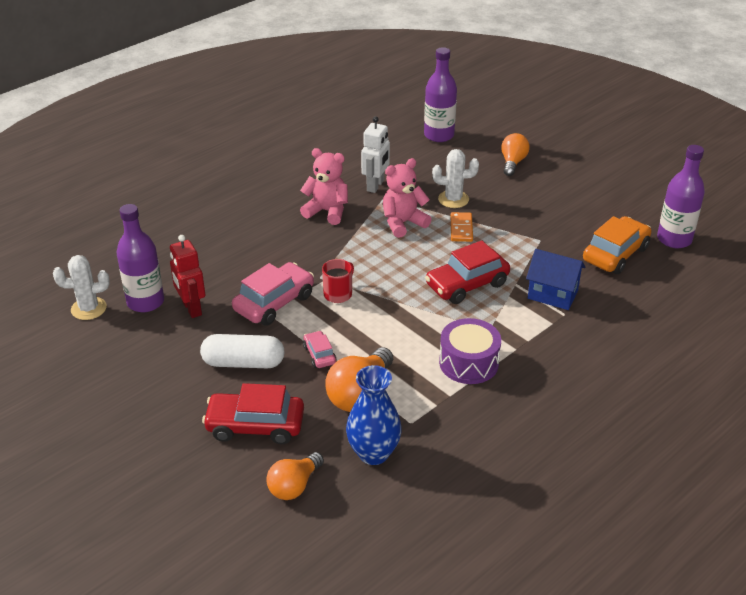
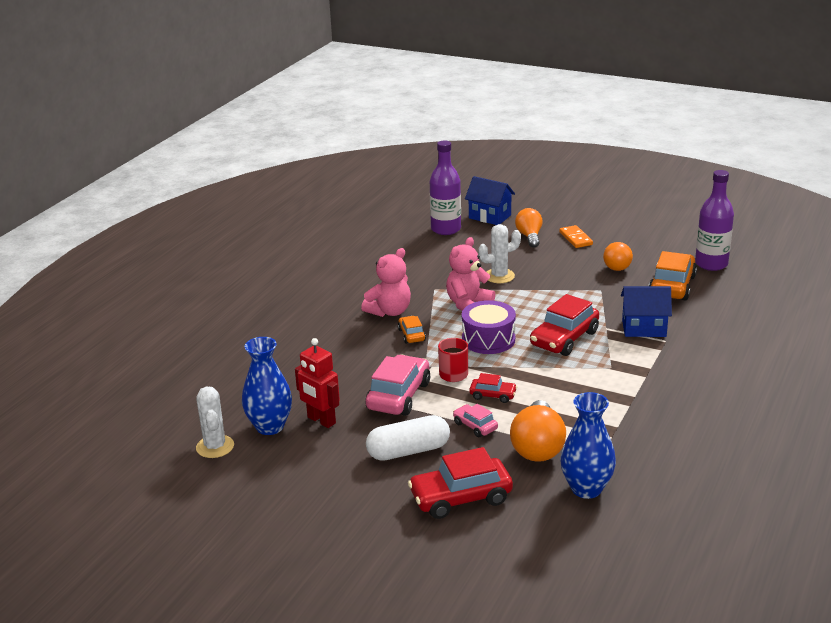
camera: 20 degrees left, 10 degrees down
white cactus [53,255,110,320] -> white cactus turned 75 degrees counterclockwise [196,387,234,458]
purple bottle [117,204,164,312] -> blue vase [242,337,292,435]
orange light bulb [266,452,324,500] -> orange light bulb moved to [603,242,633,271]
pink teddy bear [300,148,348,225] -> pink teddy bear turned 135 degrees clockwise [361,248,411,317]
white robot [361,116,390,193] -> none
purple drum [439,318,501,384] -> purple drum moved to [462,300,516,354]
orange domino [451,212,473,242] -> orange domino moved to [559,225,593,248]
none -> orange car [398,316,426,344]
none -> blue house [465,176,515,225]
none -> red car [469,373,517,403]

